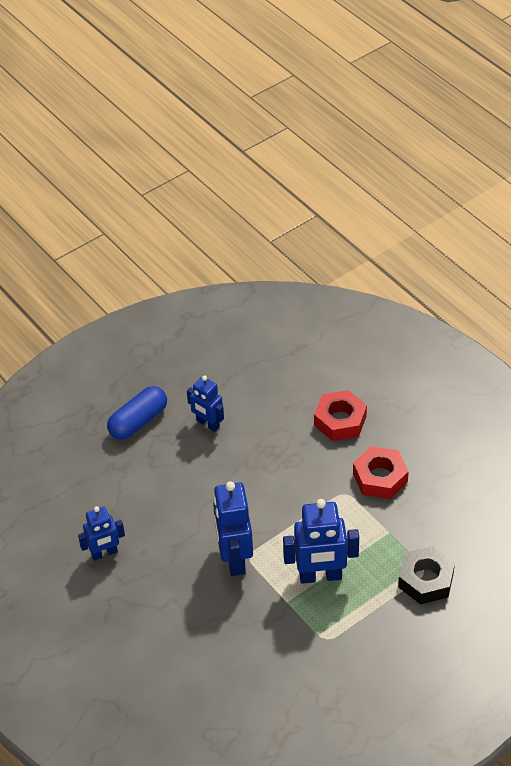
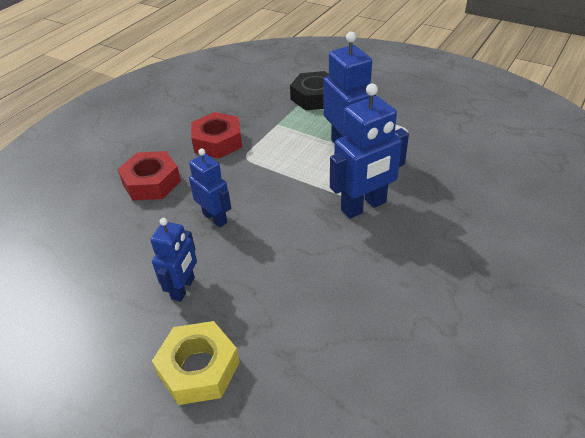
camera: 110 degrees left, 5 degrees down
blue robot [78,506,125,561] -> blue robot moved to [189,149,231,228]
blue capsule [107,386,167,440] -> yellow nut [152,321,240,405]

